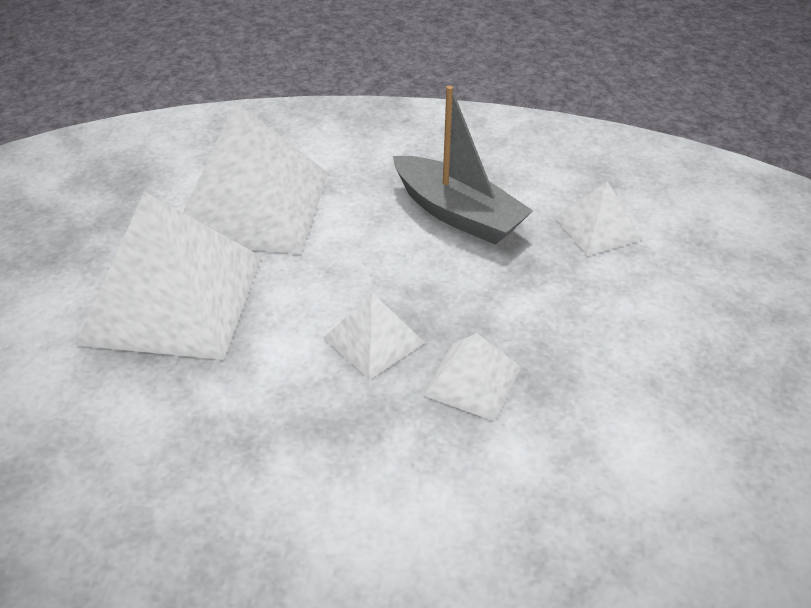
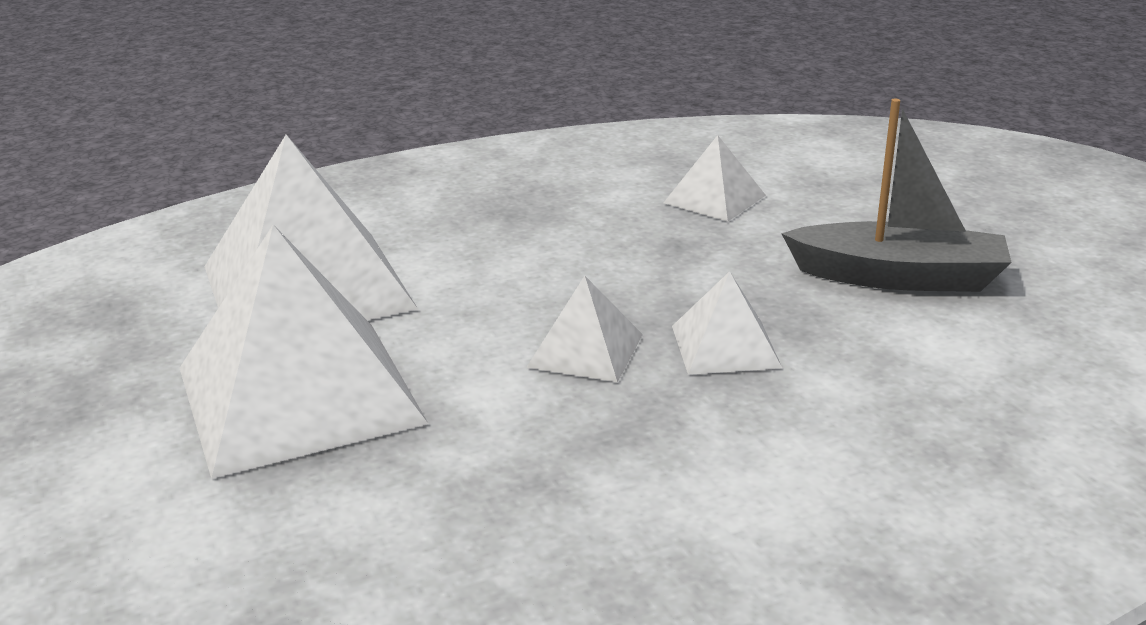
camera: 30 degrees left, 15 degrees down
grey boat [393,86,533,245] -> grey boat moved to [781,99,1012,292]

